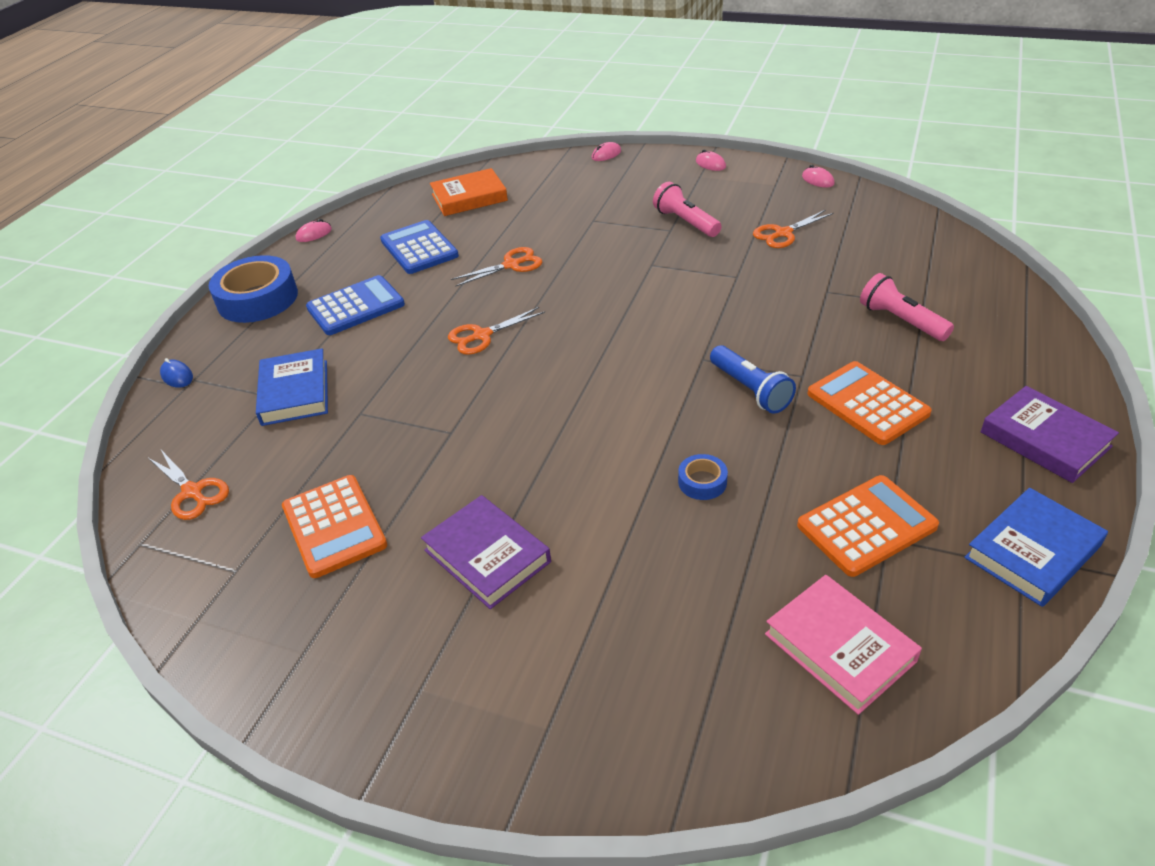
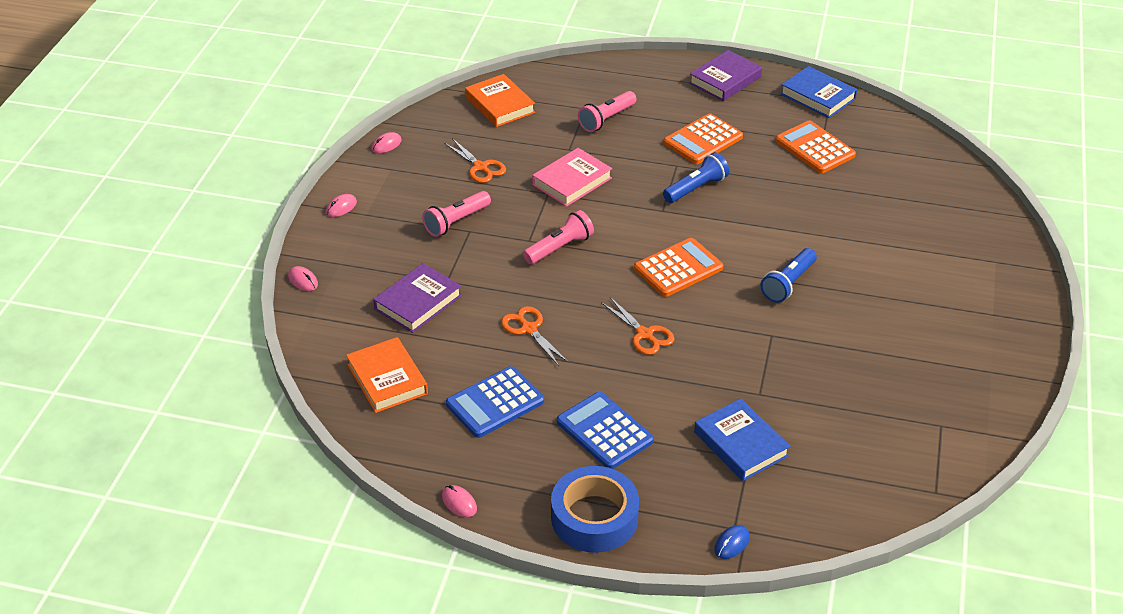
camera: 100 degrees left, 0 degrees up
orange scissors [148,450,229,520] -> none
blue book [256,348,328,426] -> blue book turned 75 degrees clockwise [694,398,790,481]
orange calculator [282,475,387,578] -> orange calculator moved to [634,238,723,297]
purple book [421,495,551,609] -> purple book moved to [373,263,462,333]
blue tape [678,454,728,500] -> none
pink book [765,575,922,715] -> pink book moved to [532,148,612,207]
none -> orange book [465,74,535,127]
none -> pink flashlight [523,210,594,264]
none -> blue flashlight [760,248,817,303]

